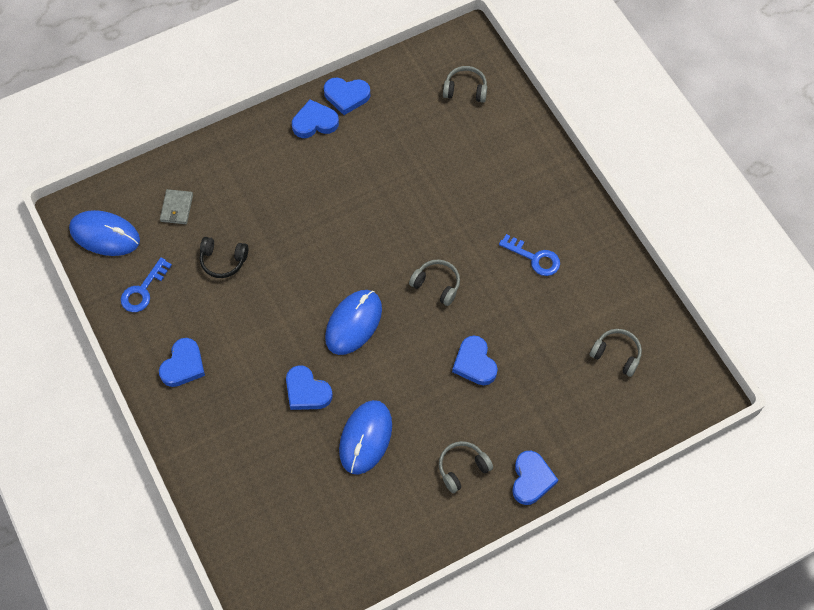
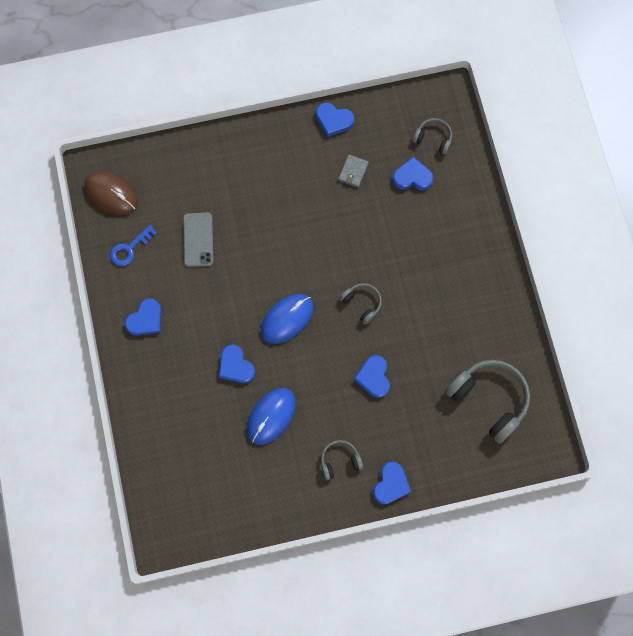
camera: 15 degrees right, 10 degrees up
blue mouse [69,210,140,256] -> brown mouse [84,171,138,215]
grey wallet [160,189,193,224] -> grey wallet moved to [338,154,369,188]
black headphones [200,237,248,278] -> grey phone [183,212,214,267]
blue heart [292,100,339,138] -> blue heart moved to [393,157,433,190]
blue key [499,234,560,276] -> none
grey headphones [590,329,642,377] -> grey headphones [445,360,530,444], size x1.94

